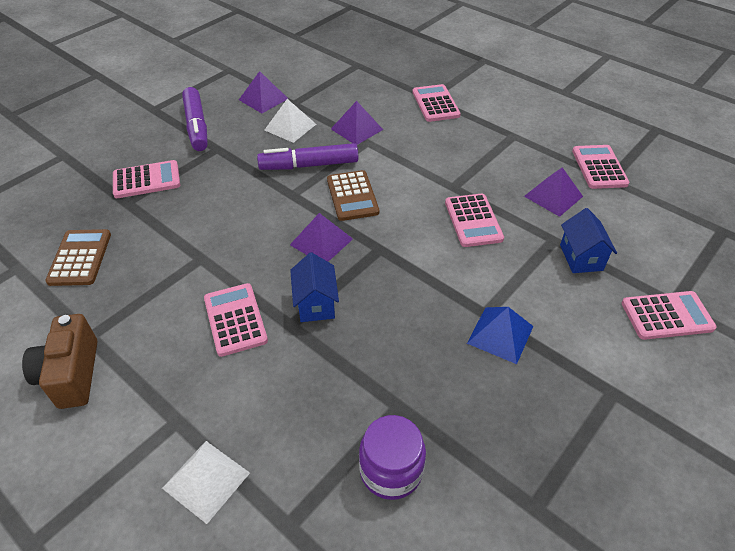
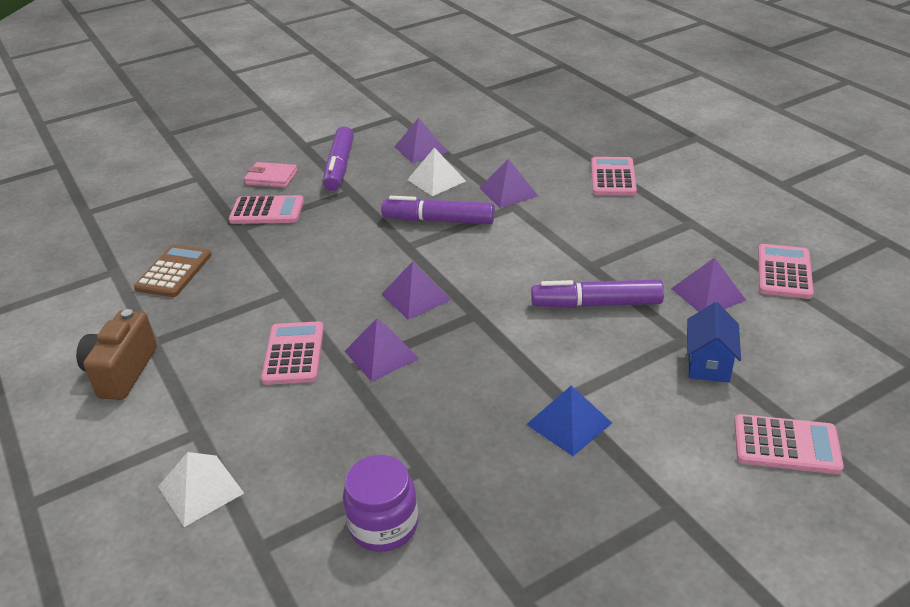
camera: 20 degrees right, 10 degrees down
blue house [290,252,339,322] -> purple pyramid [345,318,419,382]
brown calculator [327,170,379,221] -> none
pink calculator [445,193,504,247] -> purple marker [531,279,664,308]
none -> pink wallet [244,162,298,188]

